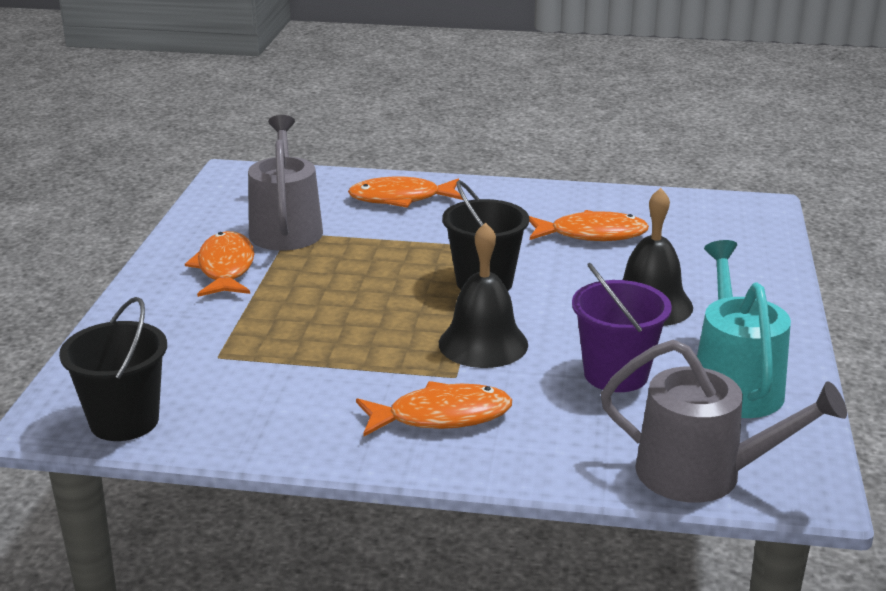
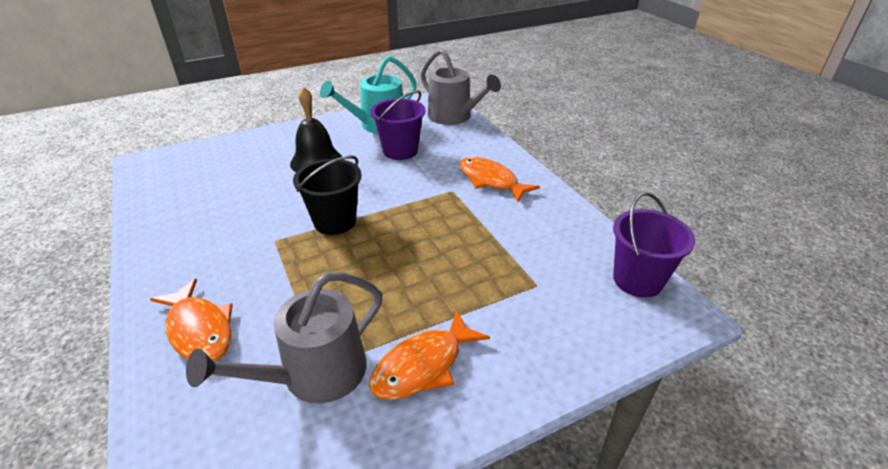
camera: 125 degrees left, 10 degrees up
black bucket [59,297,167,441] -> purple bucket [613,192,695,298]
black bell [439,222,528,368] -> none
orange fish [529,210,649,241] -> none
grey watering can [601,339,847,503] -> grey watering can turned 150 degrees clockwise [421,49,501,125]

